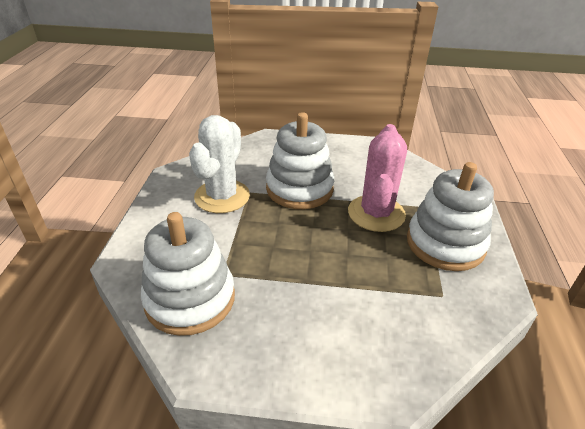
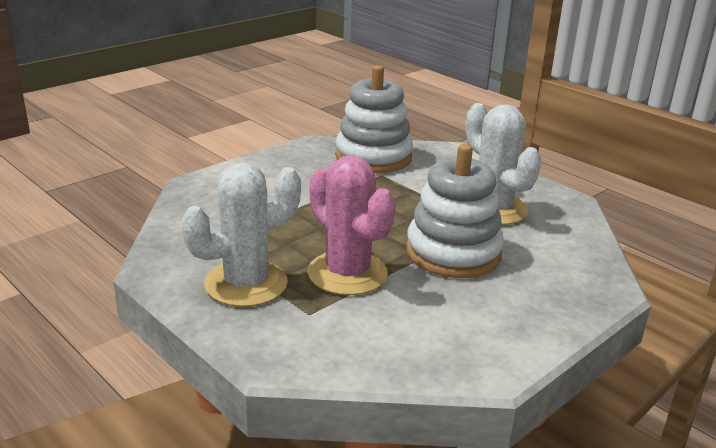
camera: 130 degrees right, 10 degrees down
white stacking toy [407,162,494,271] -> white cactus [181,163,301,307]

